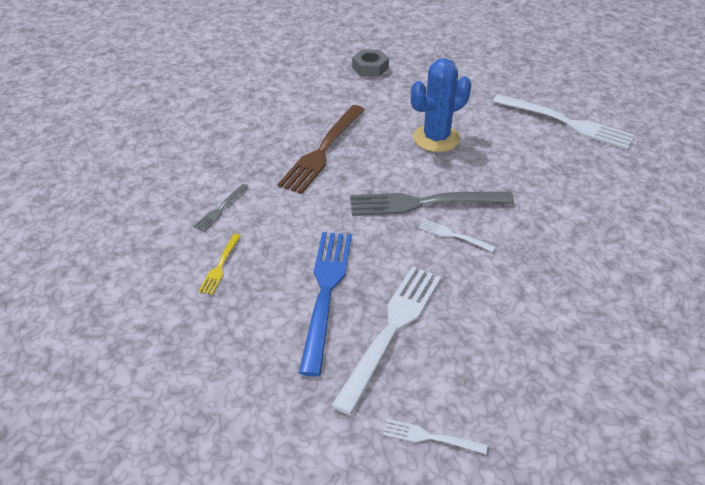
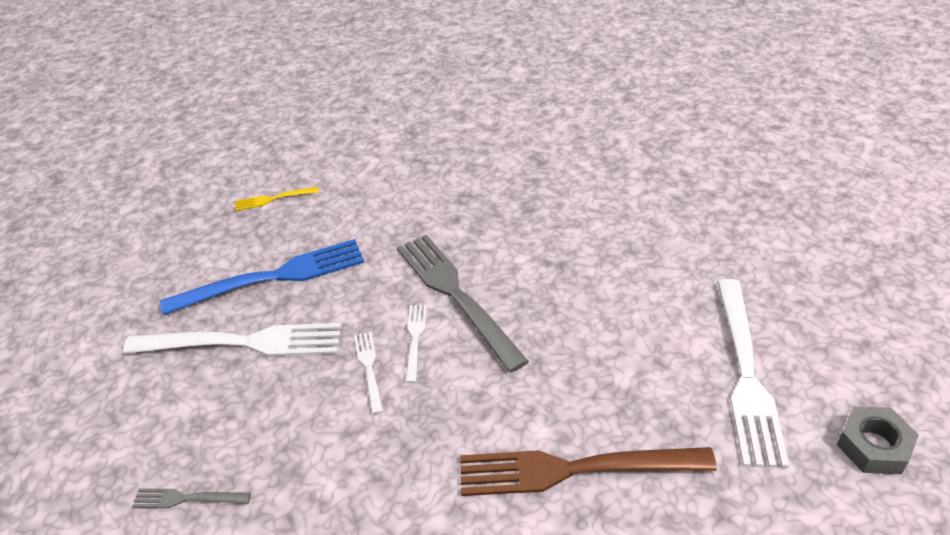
camera: 65 degrees right, 0 degrees up
grey fork [194,184,249,232] -> grey fork moved to [132,489,251,508]
brown fork [278,105,365,194] -> brown fork moved to [460,447,717,496]
grey nut [352,49,389,77] -> grey nut moved to [837,406,919,474]
white fork [383,419,488,454] -> white fork moved to [354,332,383,414]
blue cactus [411,58,471,152] -> none

